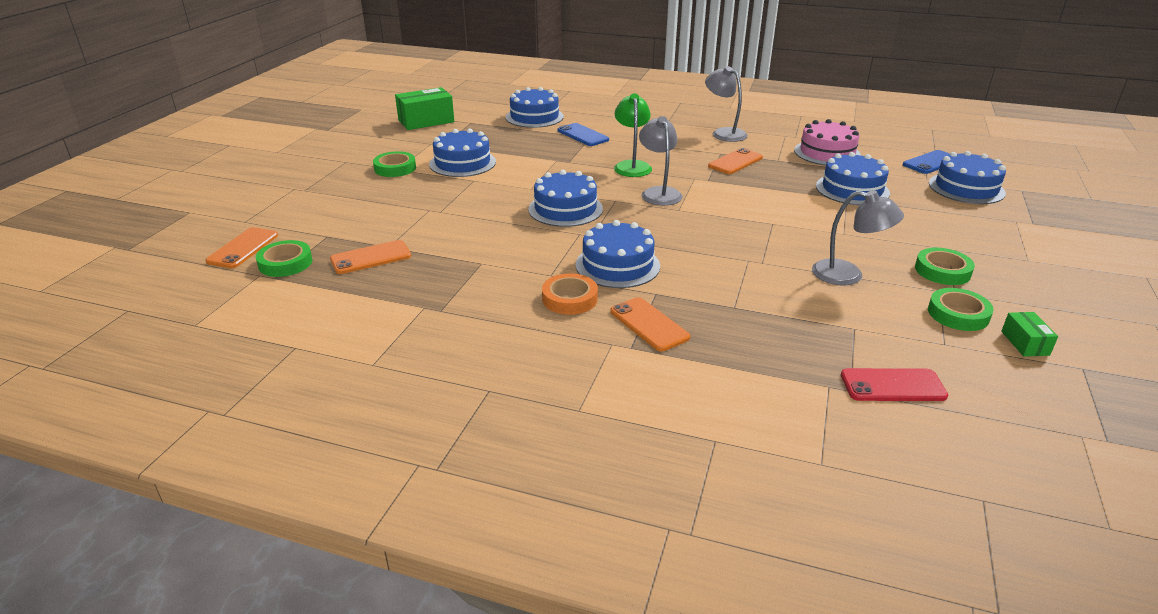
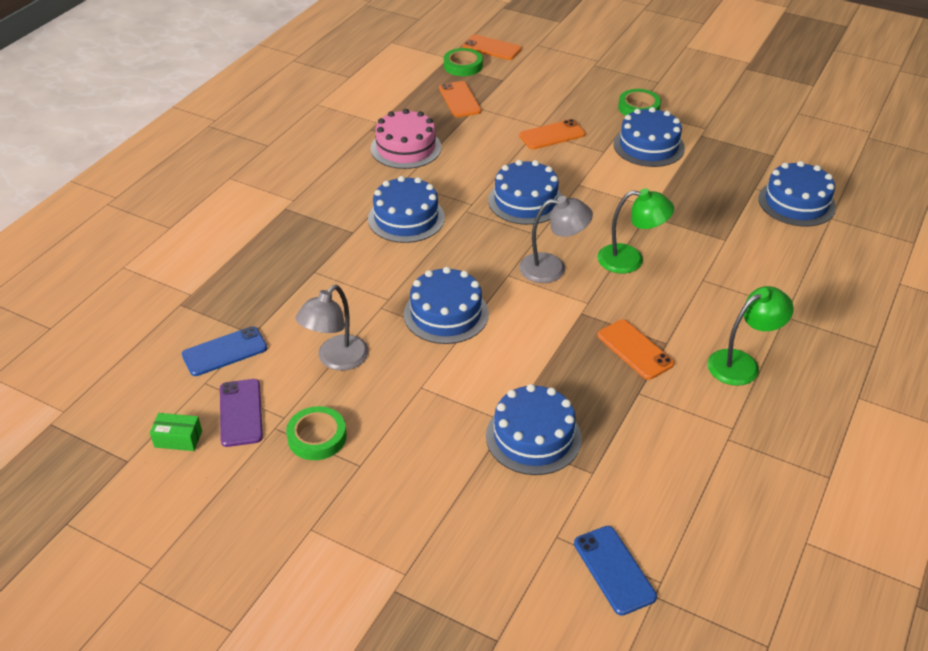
camera: 100 degrees right, 10 degrees up
green box [395,87,454,130] -> none
orange tape [542,273,598,315] -> none
blue phone [558,123,609,146] -> blue phone moved to [182,326,267,376]
orange phone [610,297,690,351] -> orange phone moved to [519,119,586,150]
grey lamp [705,66,748,142] -> green lamp [708,286,794,386]
pink cake [794,119,861,165] -> pink cake moved to [371,109,442,169]
red phone [841,368,948,401] -> none
green tape [928,288,994,331] -> purple phone [220,379,263,447]
blue cake [929,151,1006,204] -> blue cake moved to [404,267,489,344]

